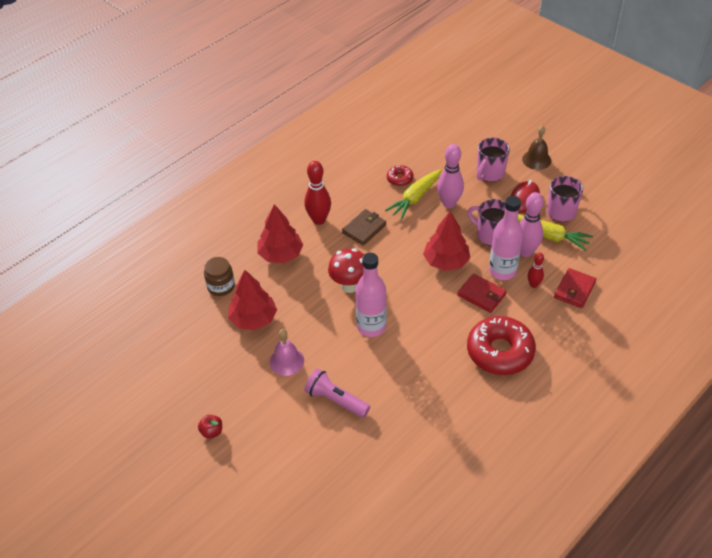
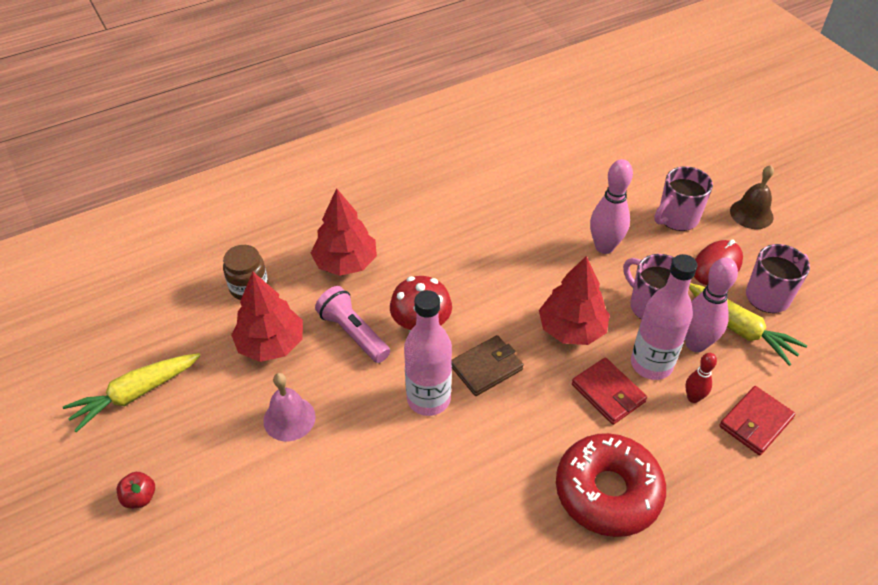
camera: 15 degrees right, 0 degrees up
red bowling pin [304,161,331,225] -> none
pink flashlight [304,369,370,418] -> pink flashlight moved to [315,286,390,363]
brown wallet [342,209,386,246] -> brown wallet moved to [451,335,524,396]
yellow carrot [385,169,442,220] -> yellow carrot moved to [63,353,201,432]
red donut [387,165,414,186] -> none

